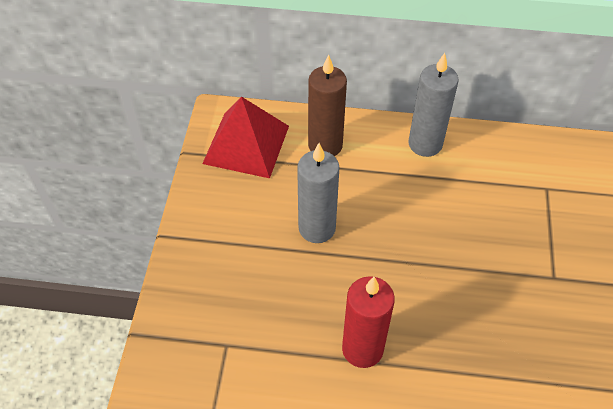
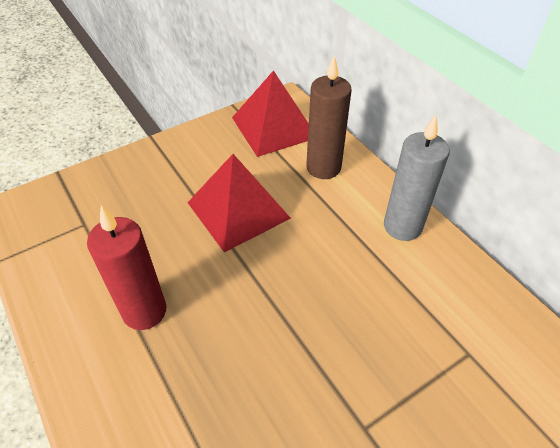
camera: 50 degrees right, 5 degrees down
grey candle [297,143,340,243] -> red pyramid [187,154,291,253]

